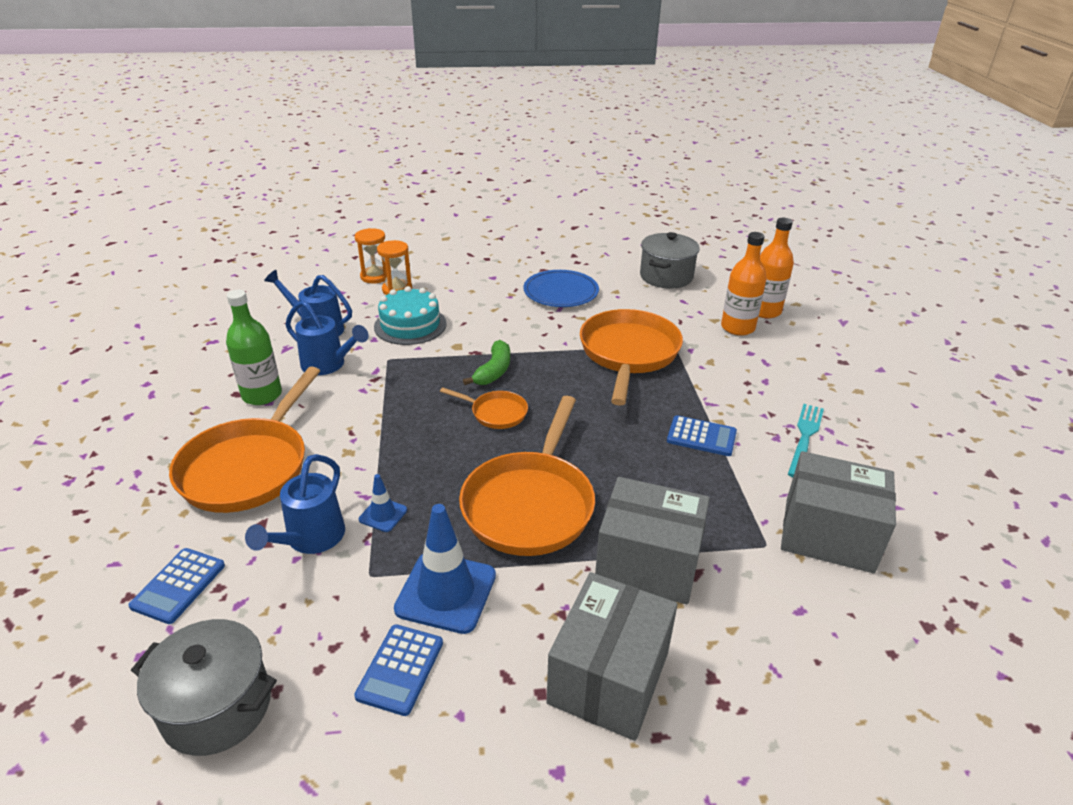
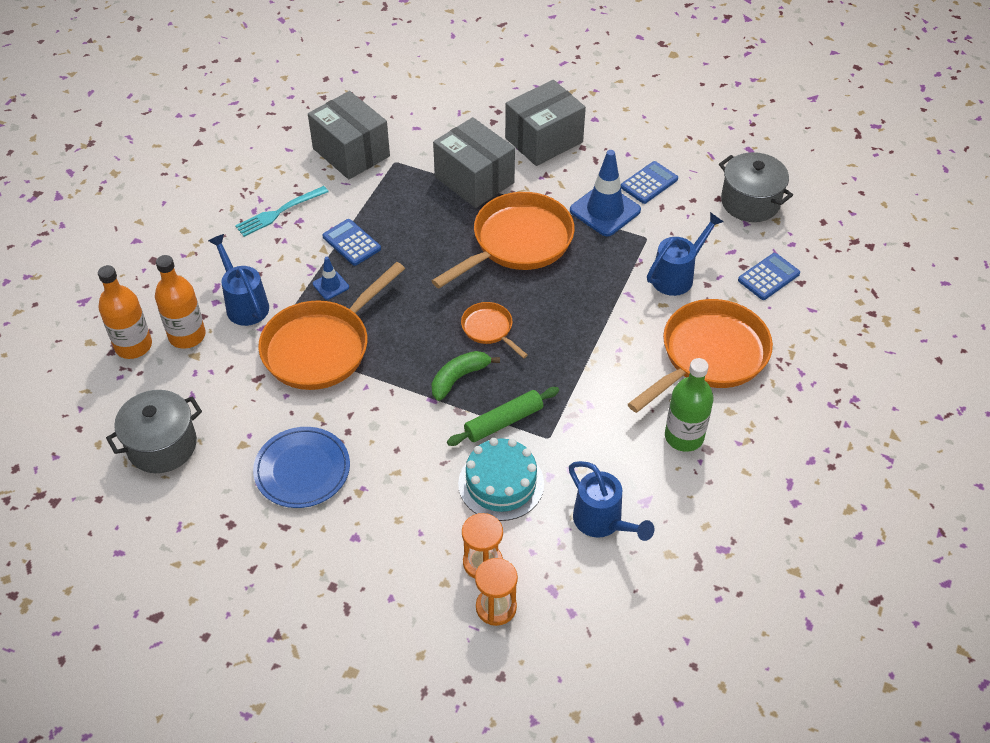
camera: 150 degrees left, 15 degrees up
blue watering can [285,300,369,375] -> blue watering can moved to [208,234,269,326]
blue traffic cone [359,474,407,532] -> blue traffic cone moved to [313,257,349,300]
none -> green rolling pin [447,387,559,446]

